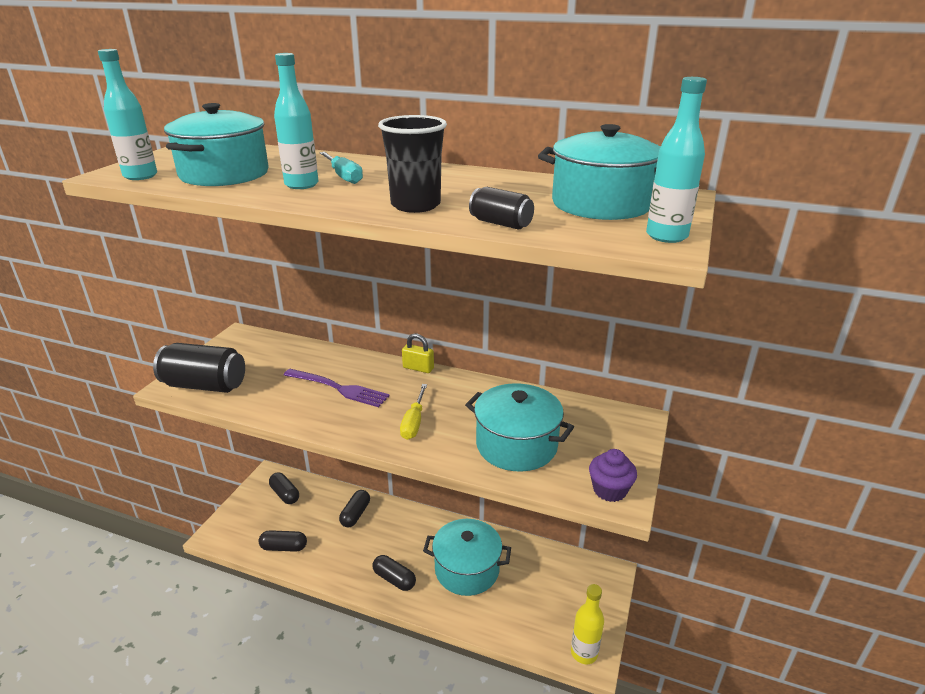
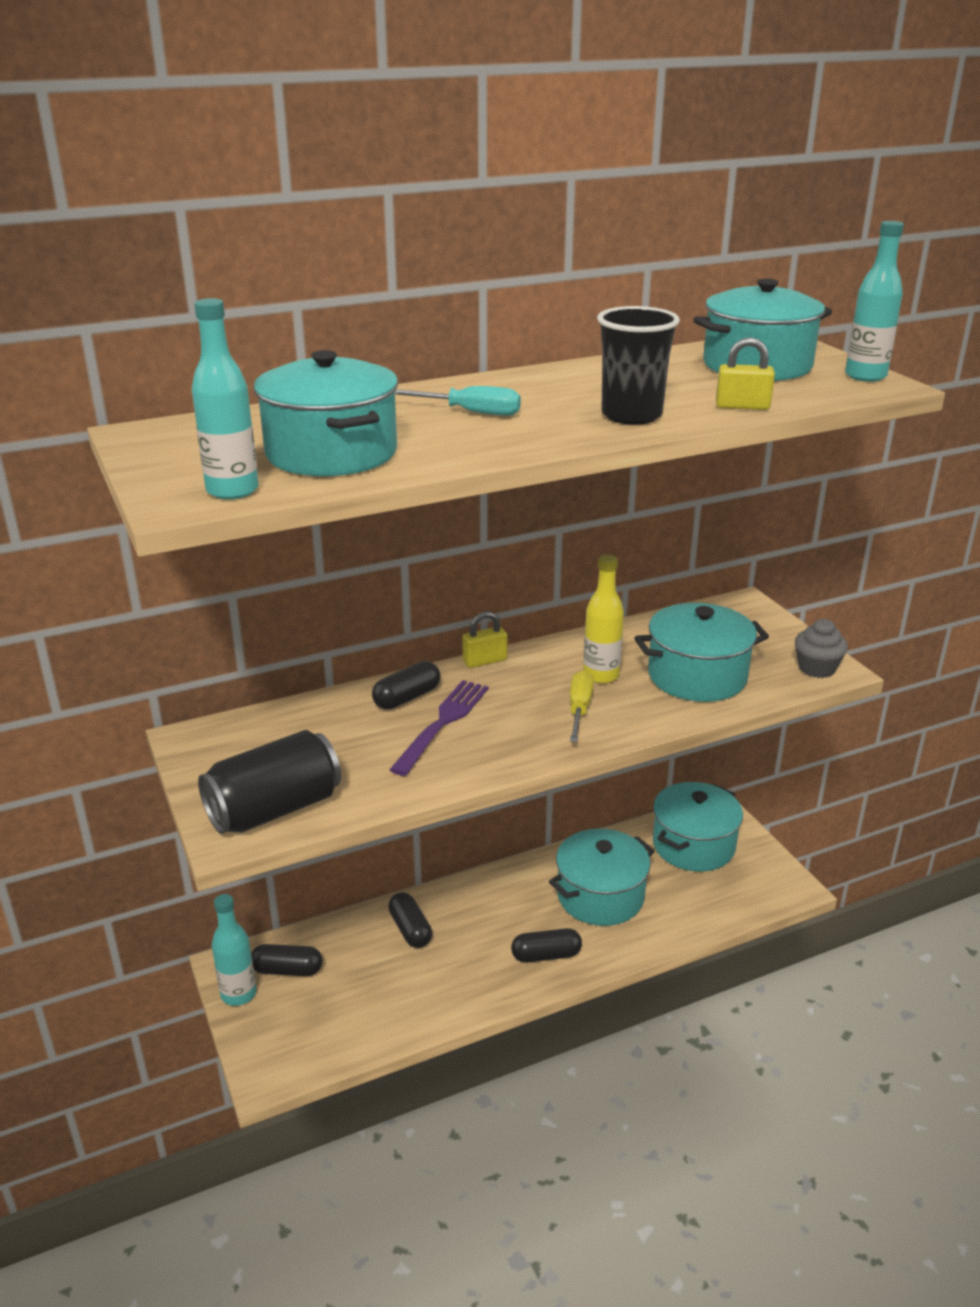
camera: 45 degrees left, 0 degrees up
black capsule [258,530,307,552] -> black capsule moved to [372,661,440,710]
turquoise bottle [274,53,318,189] -> turquoise bottle moved to [212,894,256,1006]
purple fork [284,369,390,407] -> purple fork turned 45 degrees counterclockwise [390,680,489,776]
yellow screwdriver [400,384,427,440] -> yellow screwdriver turned 135 degrees counterclockwise [570,670,594,742]
black can [469,187,534,230] -> yellow padlock [716,337,775,410]
yellow bottle [571,584,604,664] -> yellow bottle moved to [583,555,624,684]
purple cupcake [589,449,637,502] -> grey cupcake [795,619,848,678]
none -> turquoise pot [653,782,743,872]

